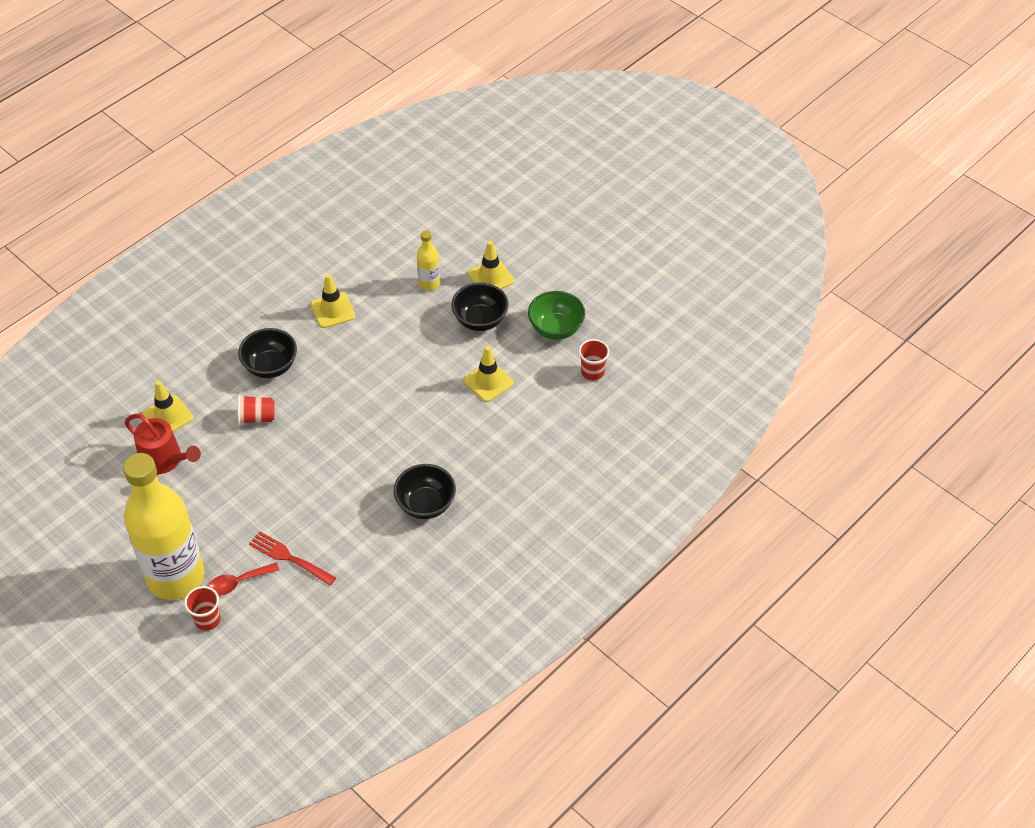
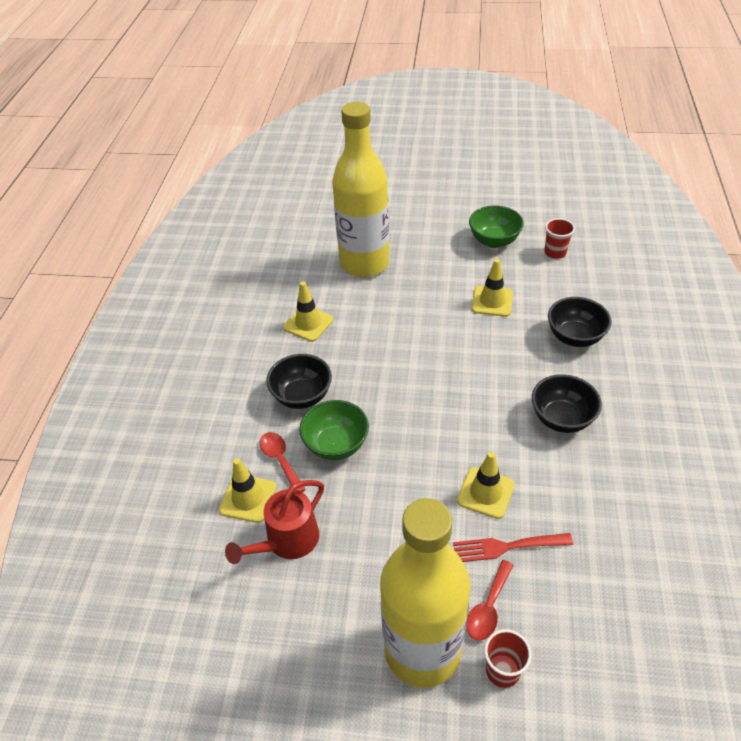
camera: 35 degrees left, 5 degrees down
red watering can [125,414,201,474] -> red watering can turned 135 degrees clockwise [225,480,324,564]
red cup [238,394,274,425] -> green bowl [299,400,369,460]
yellow bottle [417,230,440,291] -> yellow bottle [332,102,389,277], size x2.37
black bowl [451,282,509,331] -> black bowl moved to [548,297,612,347]
yellow traffic cone [468,241,514,289] -> yellow traffic cone moved to [457,452,515,519]
none -> red spoon [260,432,306,492]

